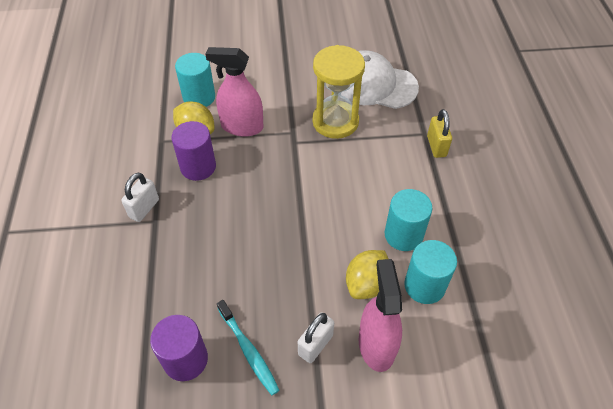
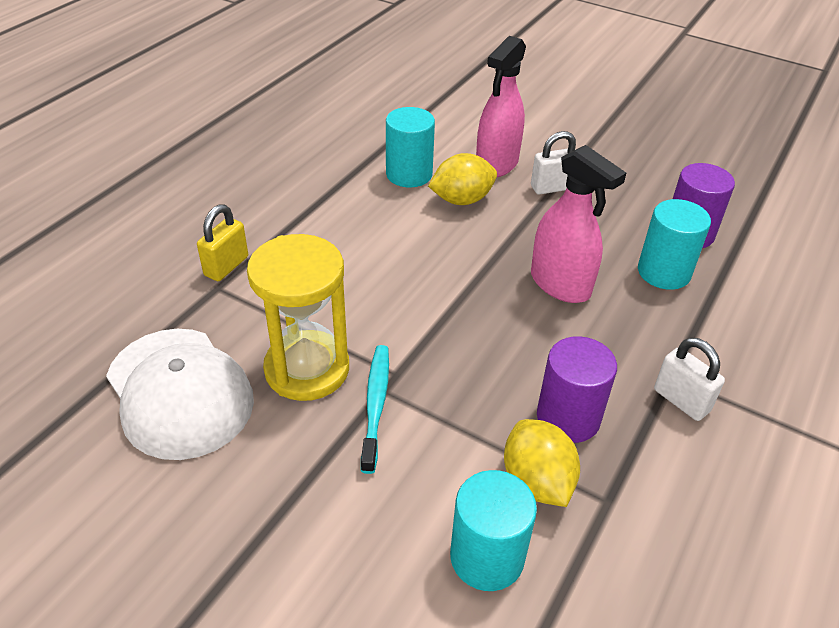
camera: 145 degrees left, 10 degrees down
white padlock [121,173,159,222] -> white padlock turned 75 degrees clockwise [654,337,725,421]
pink spray bottle [205,47,263,137] -> pink spray bottle moved to [531,145,626,303]
turquoise toothbrush [217,300,279,396] -> turquoise toothbrush moved to [361,345,389,474]
turquoise cylinder [385,189,432,251] -> turquoise cylinder moved to [638,199,711,290]

